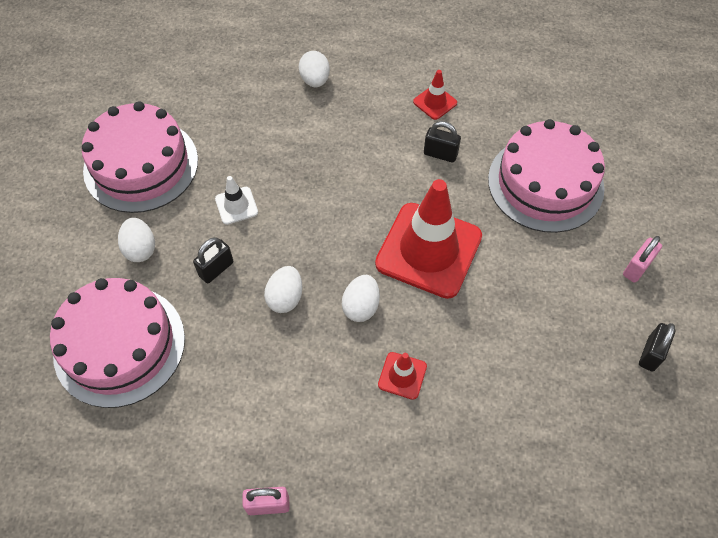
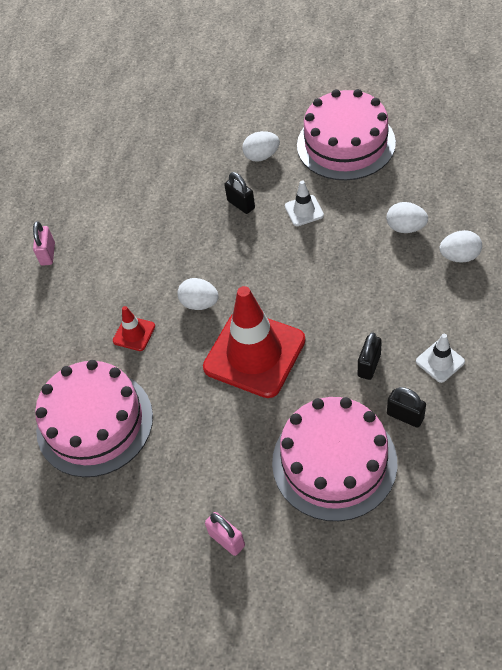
camera: 100 degrees right, 5 degrees down
pink cake [50,278,185,408] -> pink cake moved to [35,360,153,477]
white egg [264,266,303,313] -> white egg moved to [386,202,428,233]
red traffic cone [413,70,457,120] -> white traffic cone [416,334,465,383]
black padlock [639,323,675,372] -> black padlock moved to [387,387,426,428]

